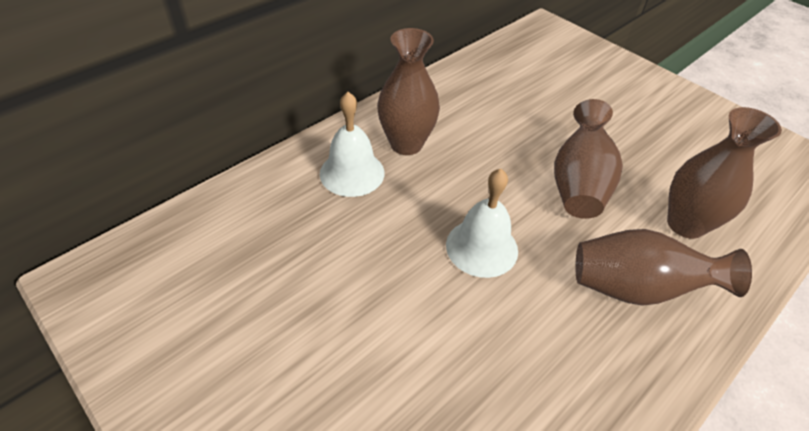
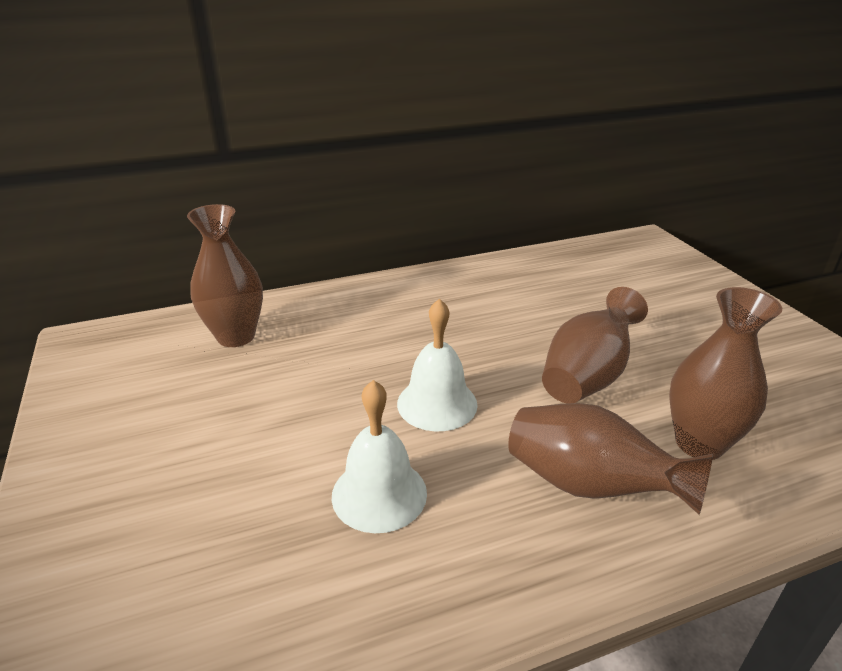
camera: 25 degrees right, 15 degrees down
white bell [320,92,385,197] -> white bell moved to [332,380,427,533]
brown vase [377,28,440,155] -> brown vase moved to [187,204,263,347]

